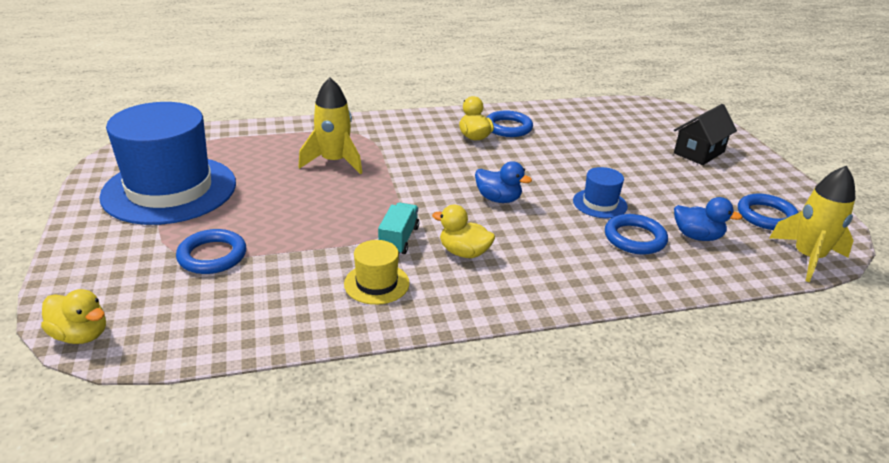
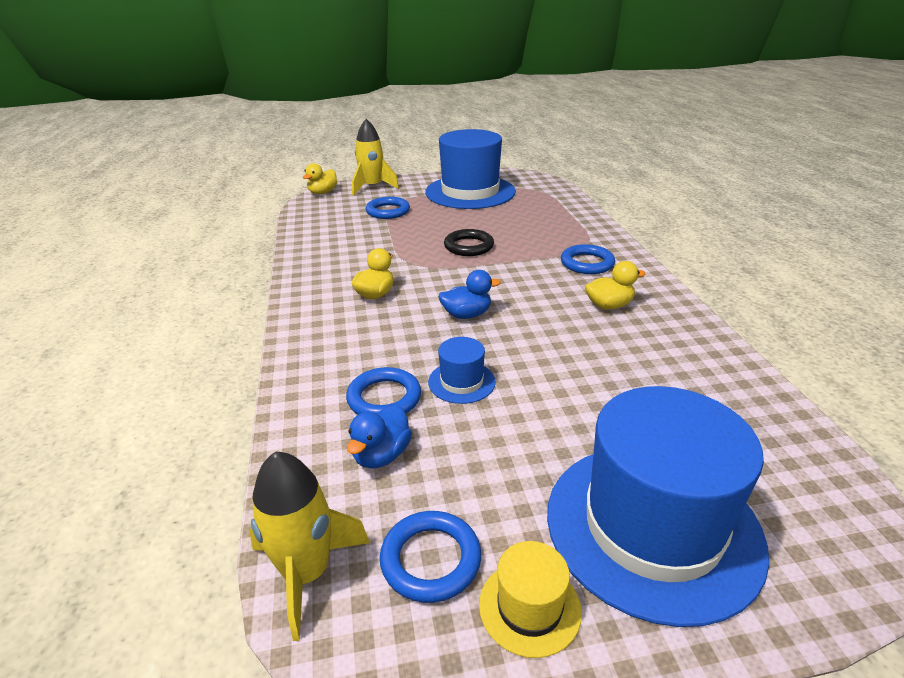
camera: 95 degrees right, 0 degrees up
yellow rocket [298,77,362,174] -> yellow rocket moved to [352,119,399,196]
yellow hat [344,240,410,305] -> yellow hat moved to [479,541,582,658]
turquoise truck [378,203,419,254] -> none
blue duck [475,161,532,203] -> blue duck turned 135 degrees counterclockwise [439,270,501,319]
blue ring [486,111,533,137] -> blue ring moved to [561,244,615,274]
black house [674,104,737,165] -> blue hat [547,386,769,627]
none -> black ring [444,229,494,256]

